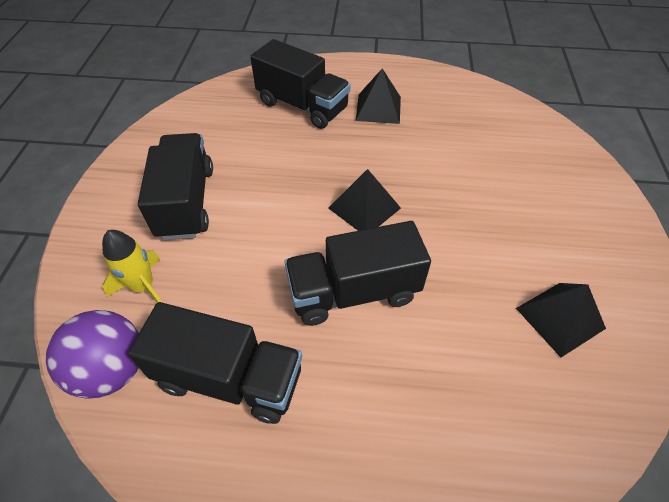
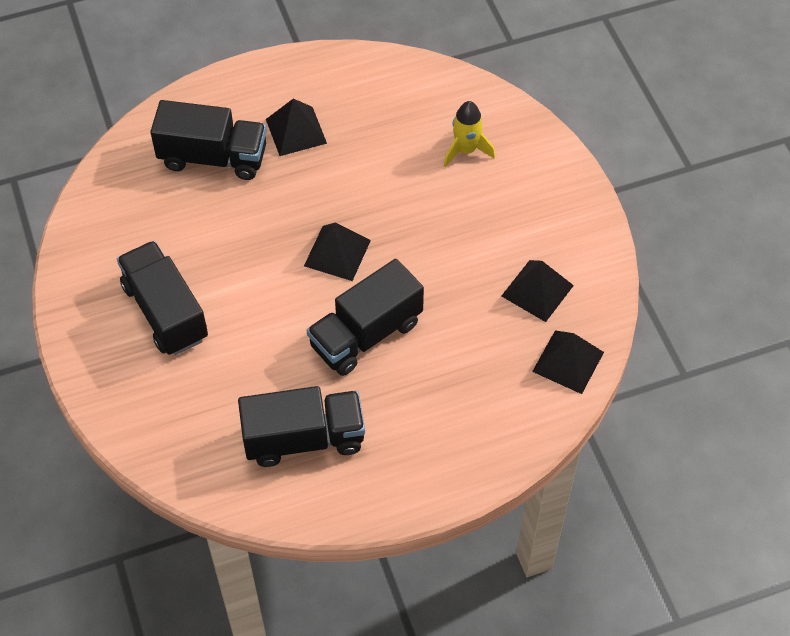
camera: 25 degrees left, 5 degrees up
purple ball [46,310,139,399] -> none
yellow rocket [102,230,162,303] -> yellow rocket moved to [444,101,495,167]
none -> black pyramid [532,330,604,394]

